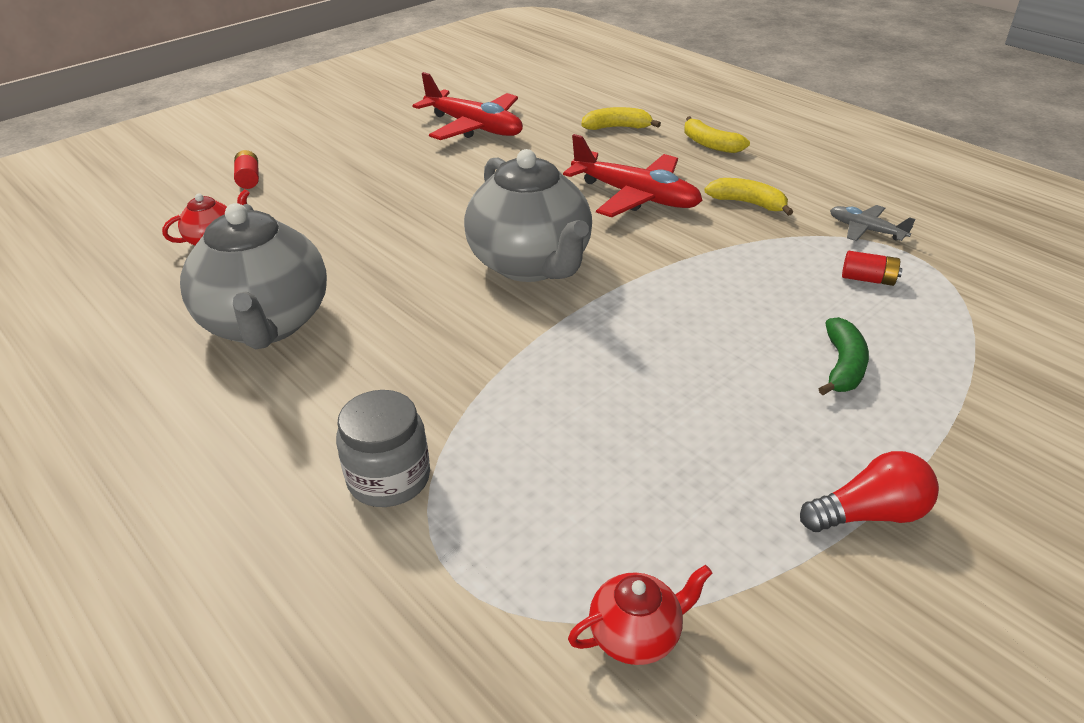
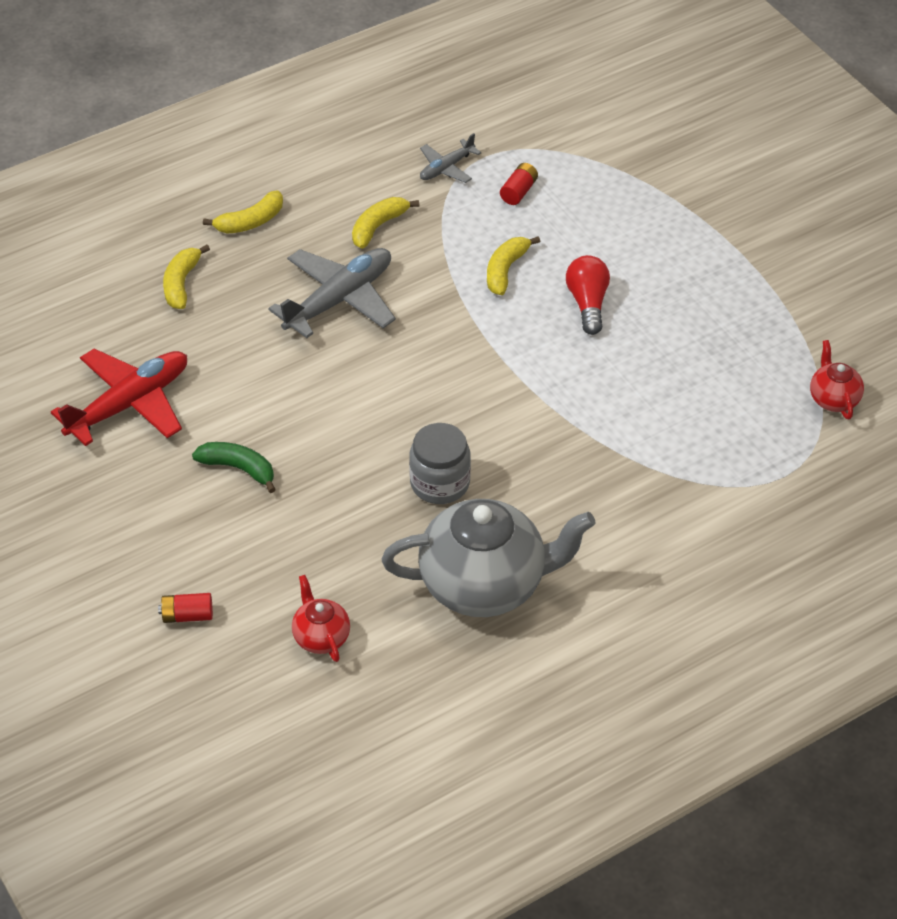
camera: 80 degrees left, 10 degrees up
grey jar [336,390,430,507] -> grey jar moved to [409,423,471,504]
grey teapot [464,149,592,282] -> none
red plane [563,134,703,217] -> grey plane [268,248,396,338]
red light bulb [800,451,939,532] -> red light bulb moved to [566,255,610,335]
green banana [818,317,869,395] -> green banana moved to [192,442,276,493]
none -> yellow banana [487,236,540,295]

